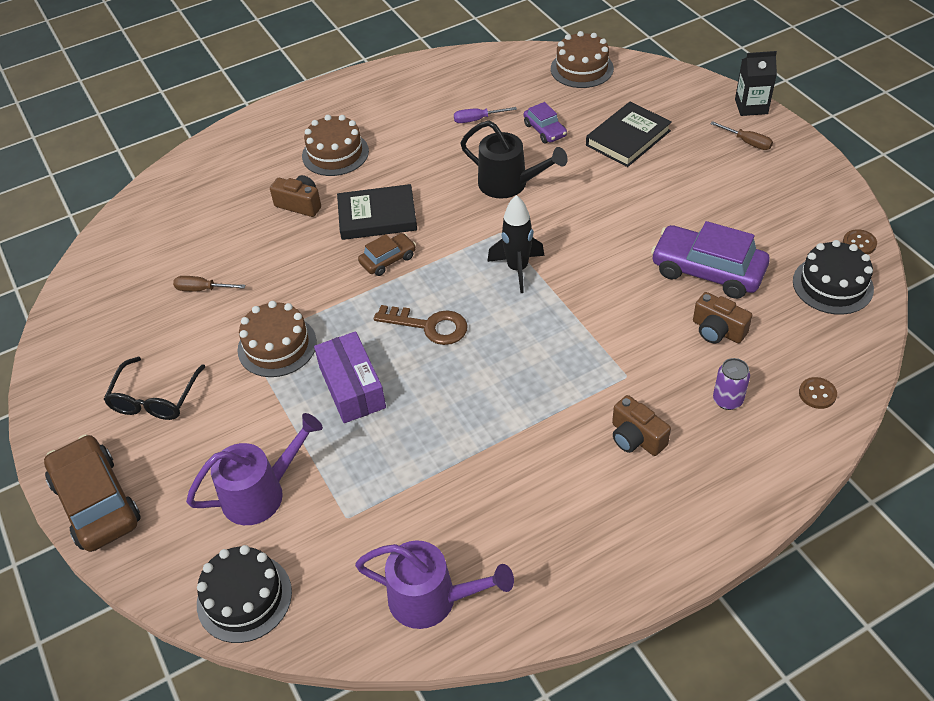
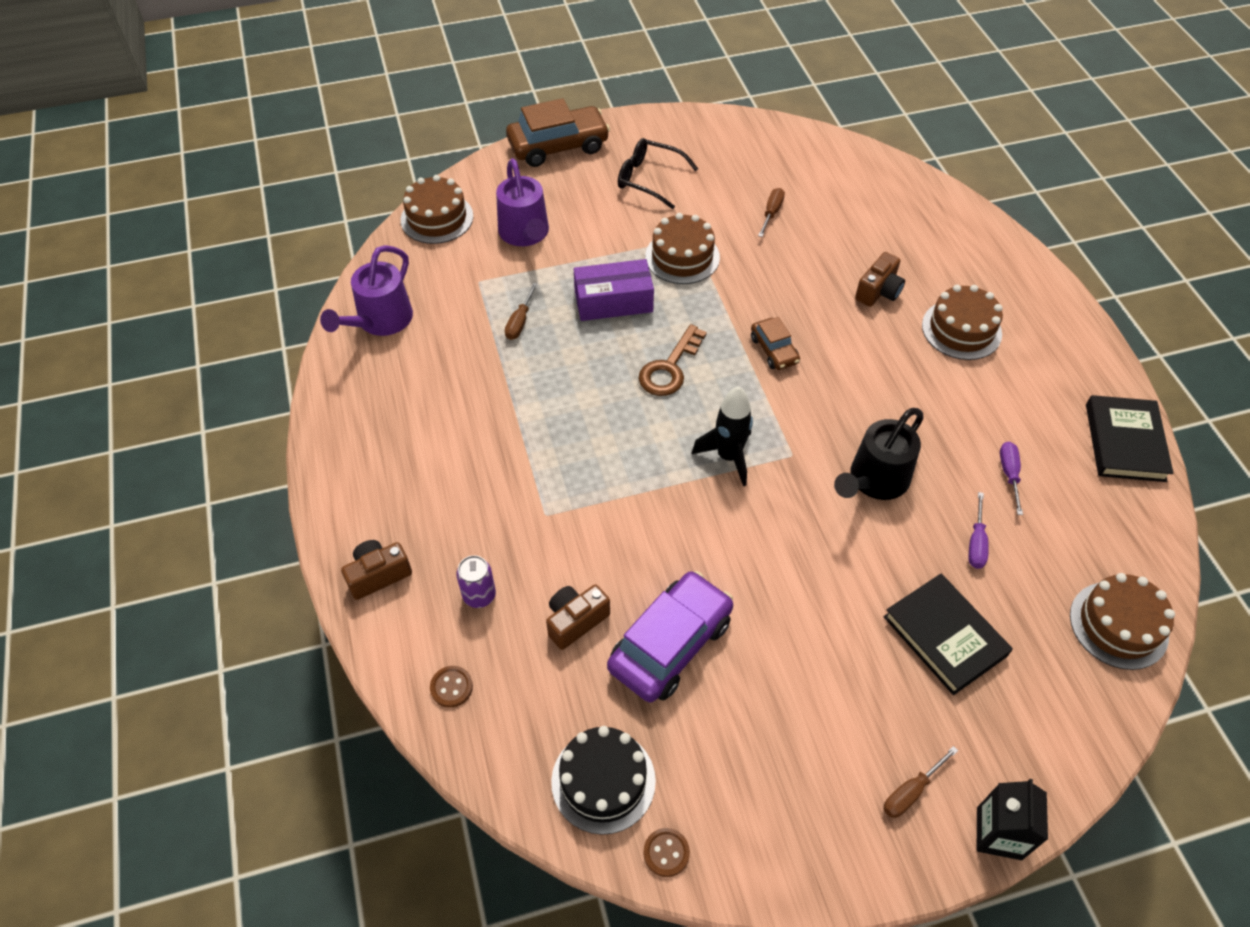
camera: 100 degrees right, 5 degrees up
black cake [197,545,292,643] -> brown cake [401,175,473,244]
black book [337,184,417,240] -> black book moved to [1086,395,1173,482]
purple car [524,102,567,143] -> purple screwdriver [969,492,989,569]
brown camera [612,395,671,456] -> brown camera moved to [341,540,412,600]
none -> brown screwdriver [505,283,538,340]

